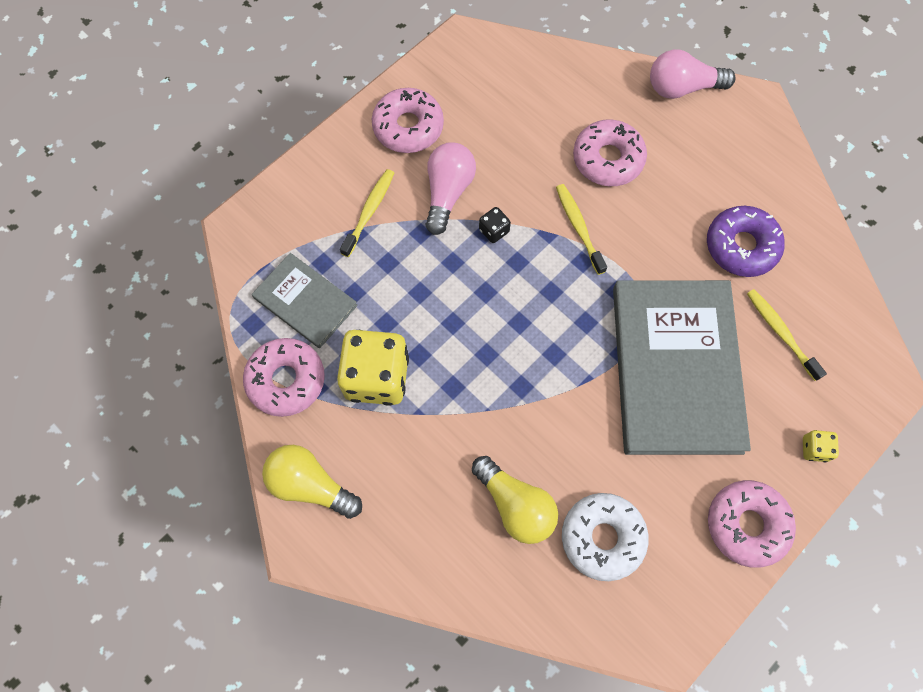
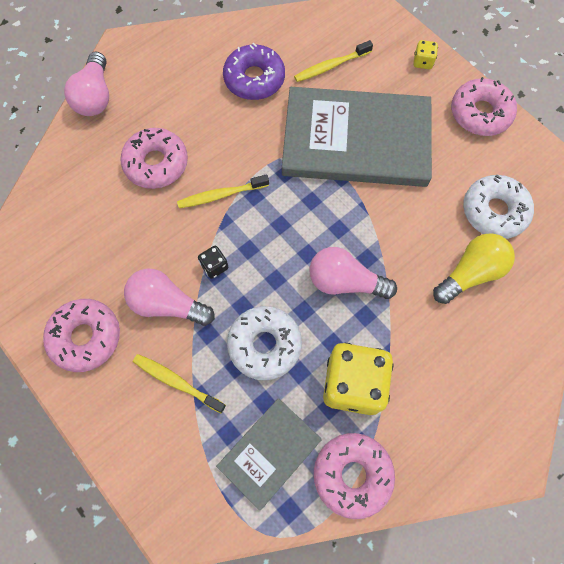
camera: 85 degrees left, 0 degrees up
yellow light bulb [262,445,362,519] -> none
none -> white donut [227,306,302,380]
none -> pink light bulb [309,247,397,299]

